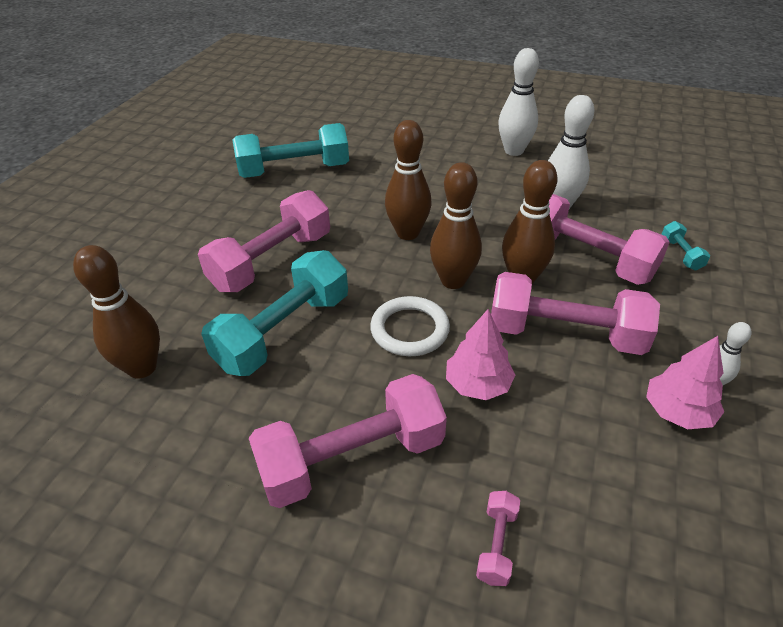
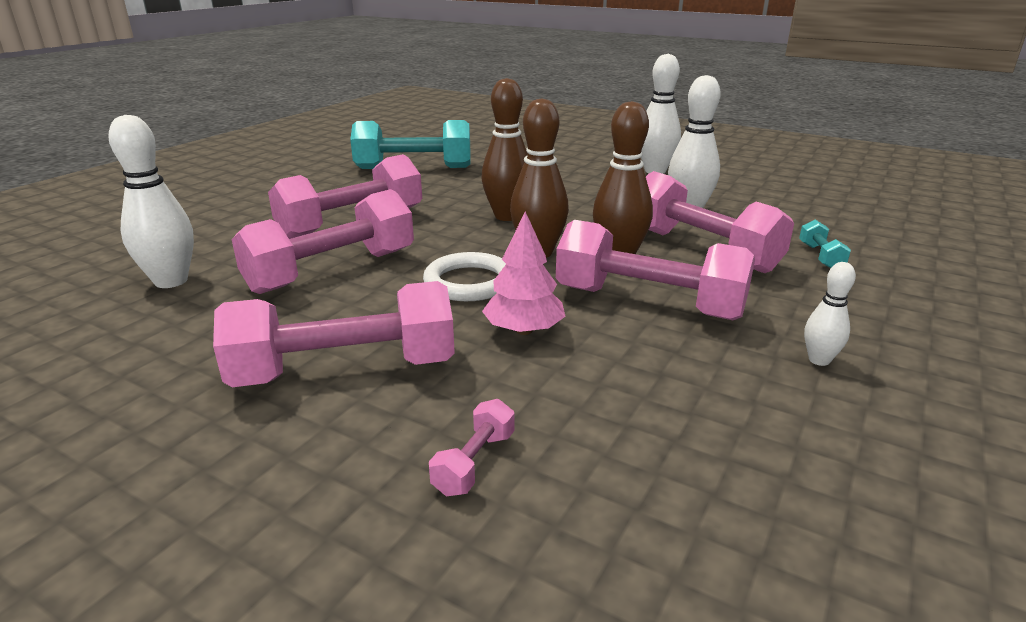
camera: 10 degrees right, 15 degrees down
brown bowling pin [73,245,160,379] -> white bowling pin [108,115,194,288]
turquoise dumbbell [201,250,348,376] -> pink dumbbell [232,189,414,294]
pink tree [646,336,724,429] -> none

